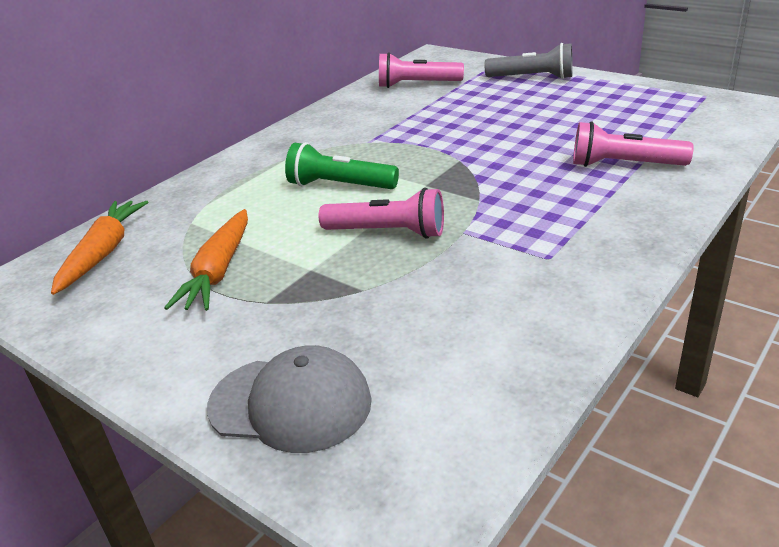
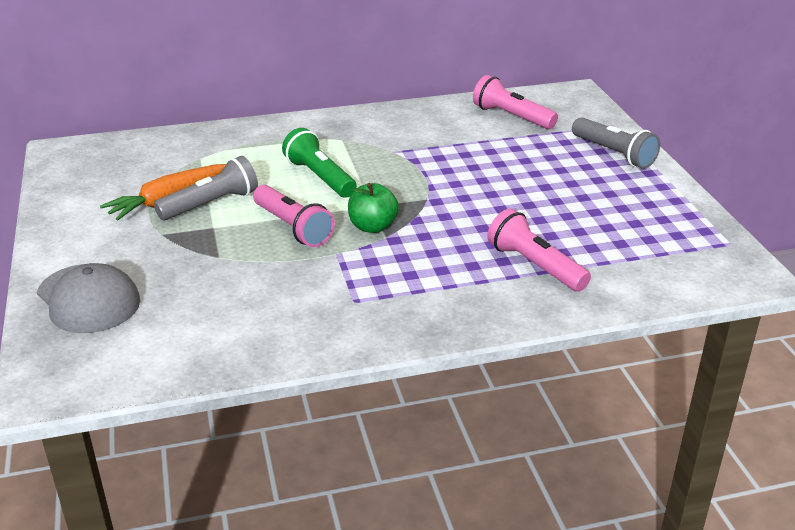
camera: 35 degrees right, 0 degrees up
orange carrot [51,201,148,295] -> none
none -> grey flashlight [154,156,258,220]
none -> green apple [348,183,399,233]

